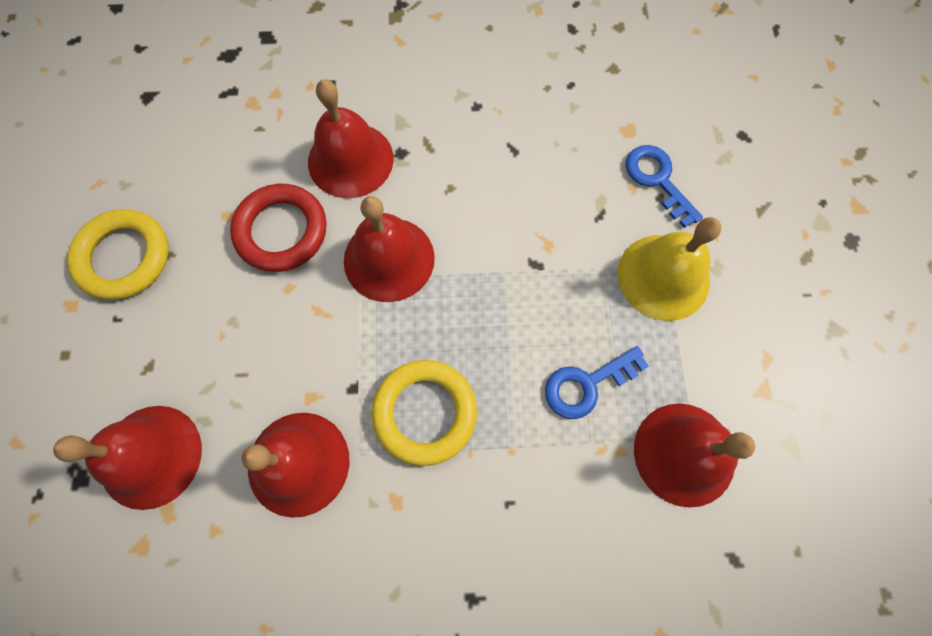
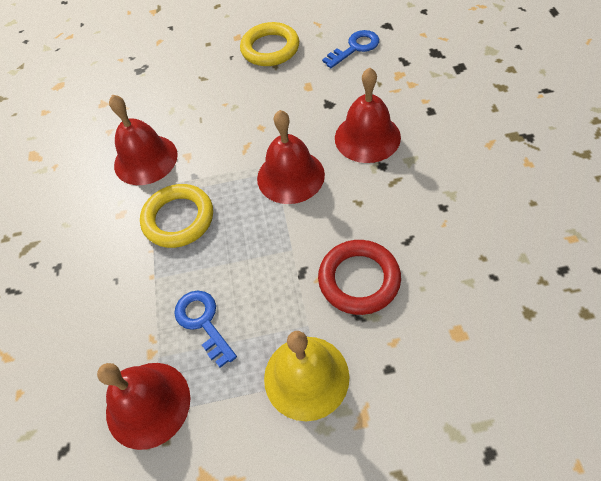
camera: 90 degrees right, 15 degrees down
red bell [53,406,202,510] -> none
red ring [230,184,327,272] -> red ring moved to [318,240,401,315]
blue key [626,145,703,228] -> blue key moved to [322,30,379,68]

